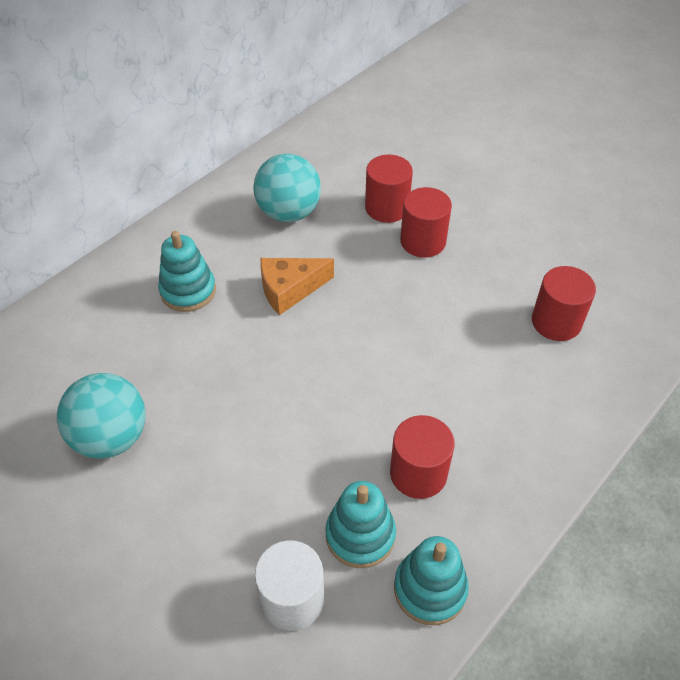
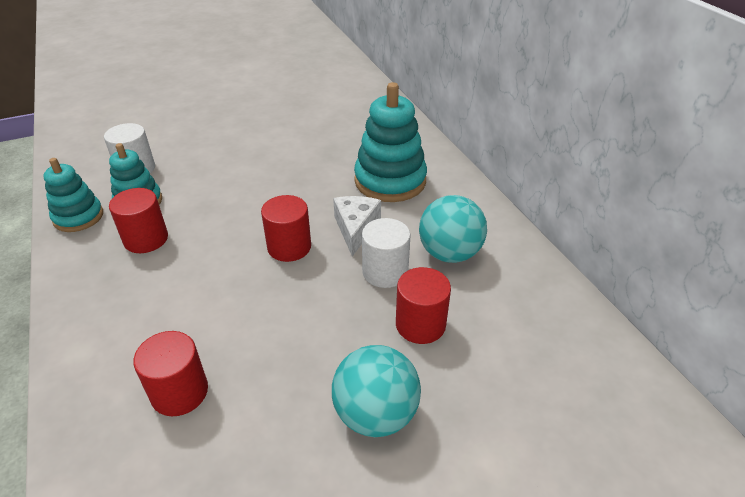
camera: 115 degrees right, 10 degrees down
turquoise ball [57,373,146,459] -> turquoise ball moved to [332,345,421,437]
turquoise stacking toy [158,231,216,312] -> turquoise stacking toy [354,82,427,202], size x1.63
orange cheese [260,258,334,315] -> white cheese [333,196,381,257]
red cylinder [400,187,452,258] -> red cylinder moved to [261,195,311,262]
none -> white cylinder [362,218,410,288]

